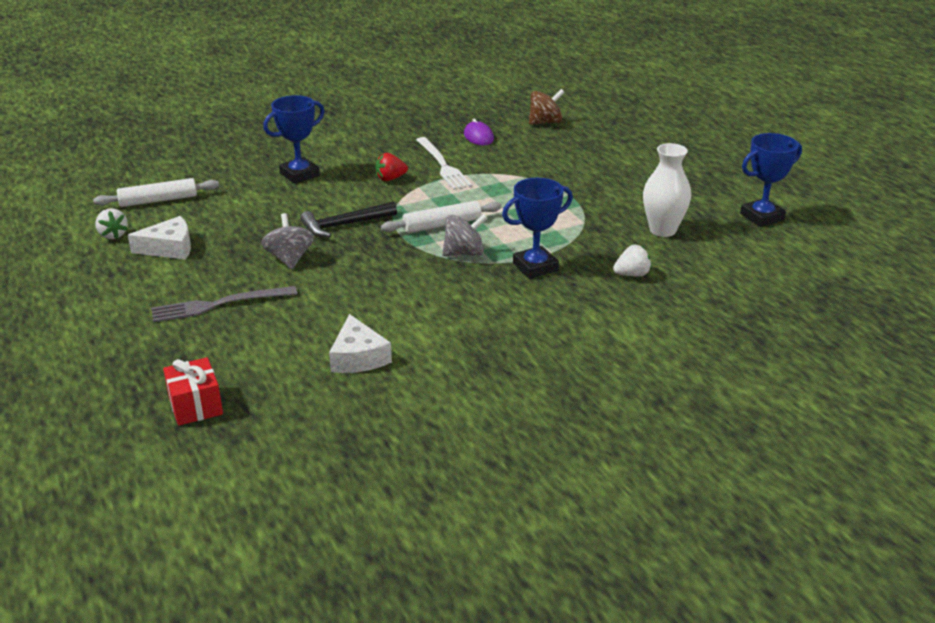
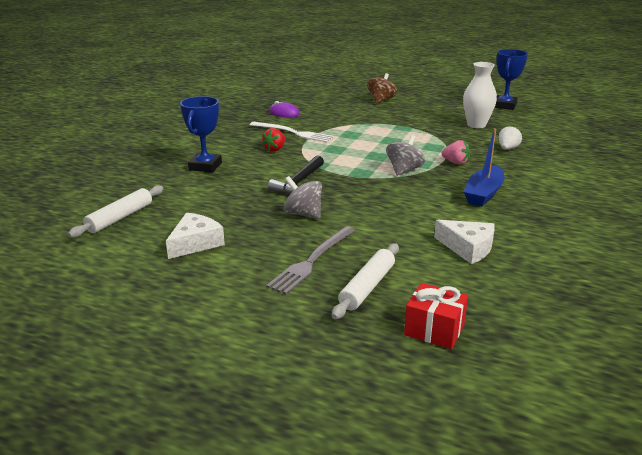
camera: 40 degrees left, 5 degrees down
white strawberry [95,208,128,239] -> none
white rolling pin [381,201,502,233] -> white rolling pin moved to [332,243,399,319]
blue trophy [502,178,573,279] -> pink strawberry [441,140,470,165]
brown spinning top [529,89,564,125] -> brown spinning top moved to [367,73,397,103]
none -> blue boat [464,128,504,206]

